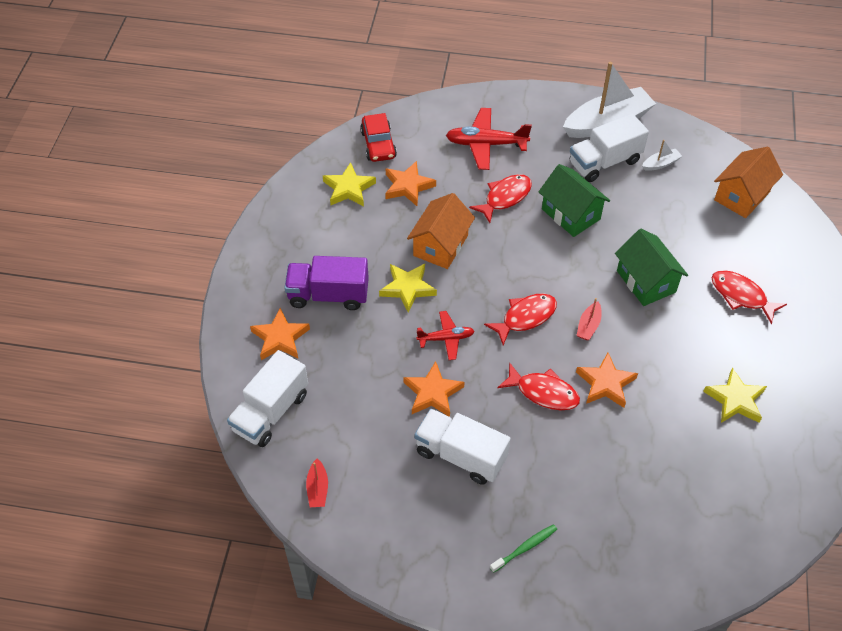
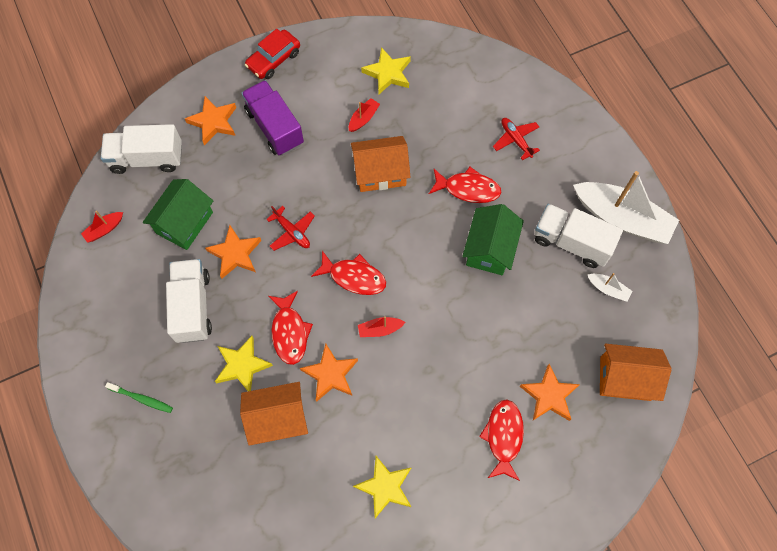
camera: 55 degrees right, 15 degrees up
red car [360,113,397,162] -> red car moved to [245,29,300,79]
yellow star [379,264,437,313] -> yellow star moved to [215,336,273,391]
orange star [385,161,436,206] -> orange star moved to [520,364,580,421]
red plane [446,108,532,170] -> red plane [493,118,540,161], size x0.61
green house [615,229,688,306] -> green house moved to [142,179,213,250]
none -> orange house [240,382,308,446]
none -> red boat [349,98,380,132]

